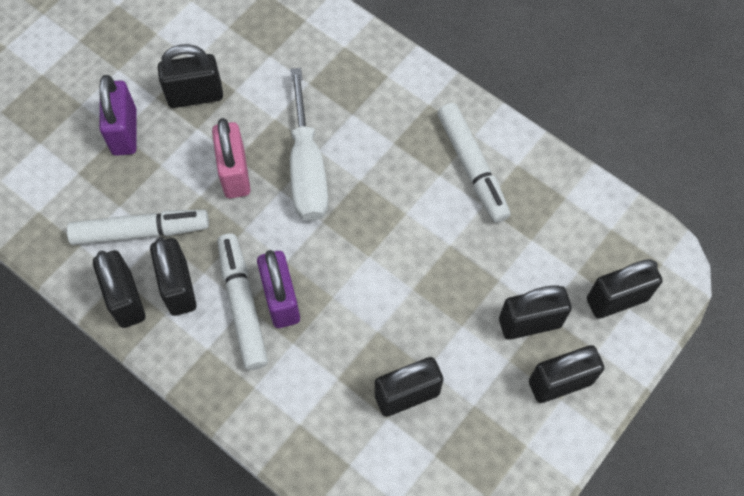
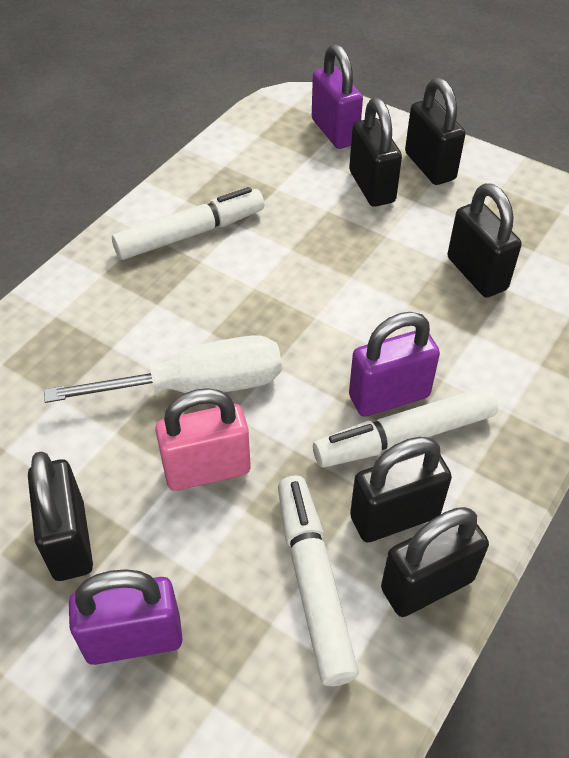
camera: 95 degrees left, 15 degrees down
black padlock [587,259,662,319] -> purple padlock [312,44,363,149]

